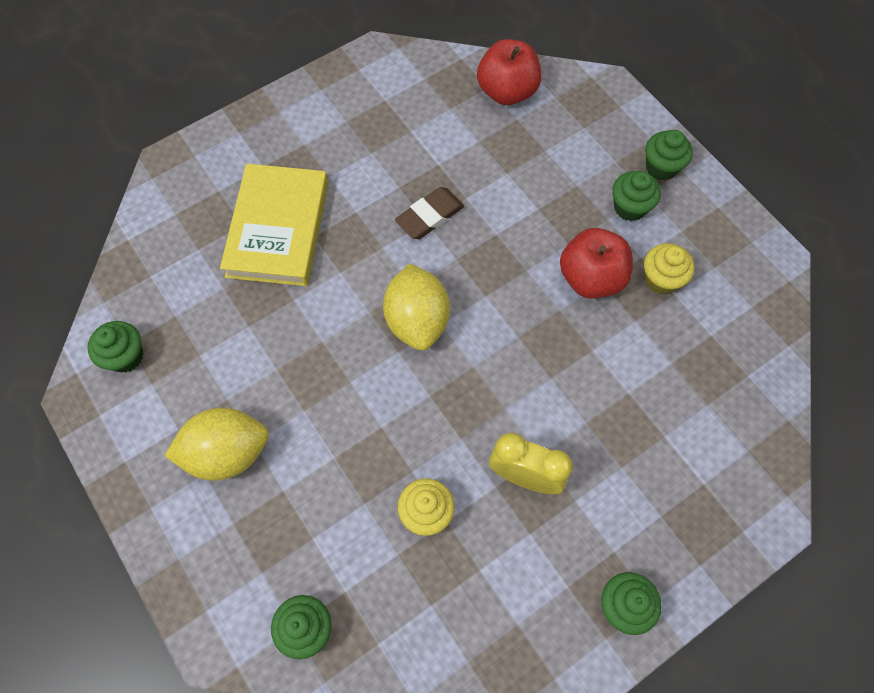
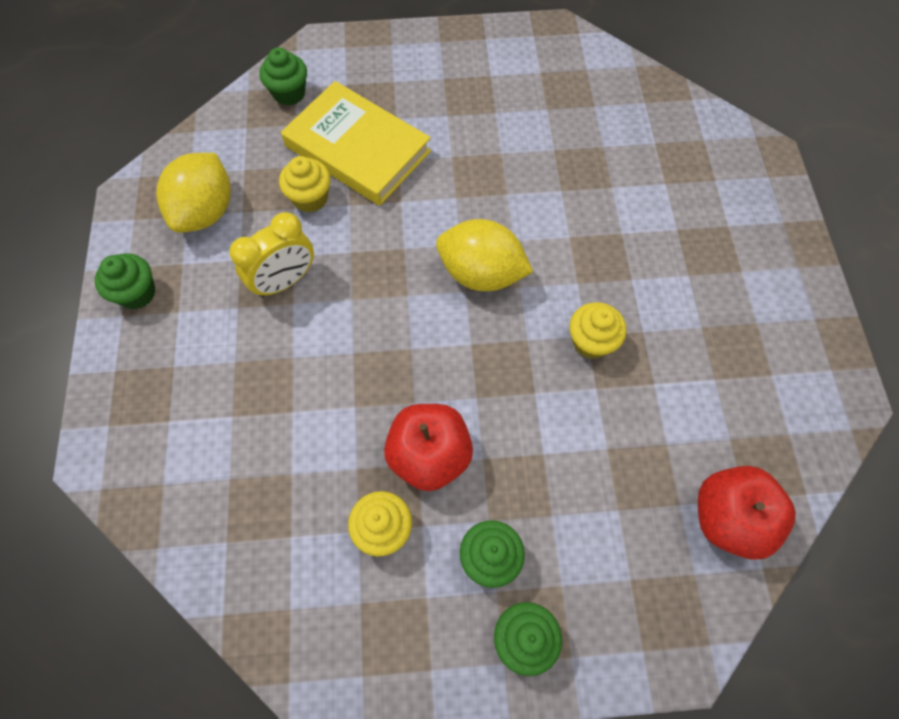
camera: 120 degrees right, 0 degrees up
green cupcake [87,321,143,373] -> none
yellow lemon [164,408,269,481] -> yellow lemon moved to [156,153,231,233]
yellow book [220,164,328,286] -> yellow book moved to [281,81,431,206]
brown eraser [395,187,465,239] -> yellow cupcake [569,302,626,359]

